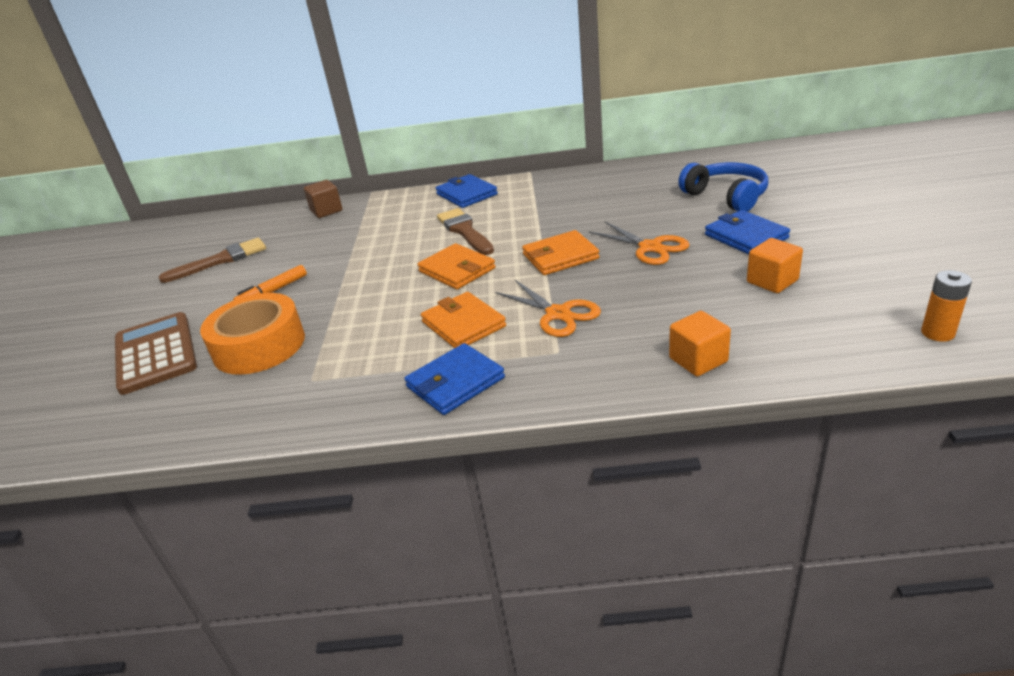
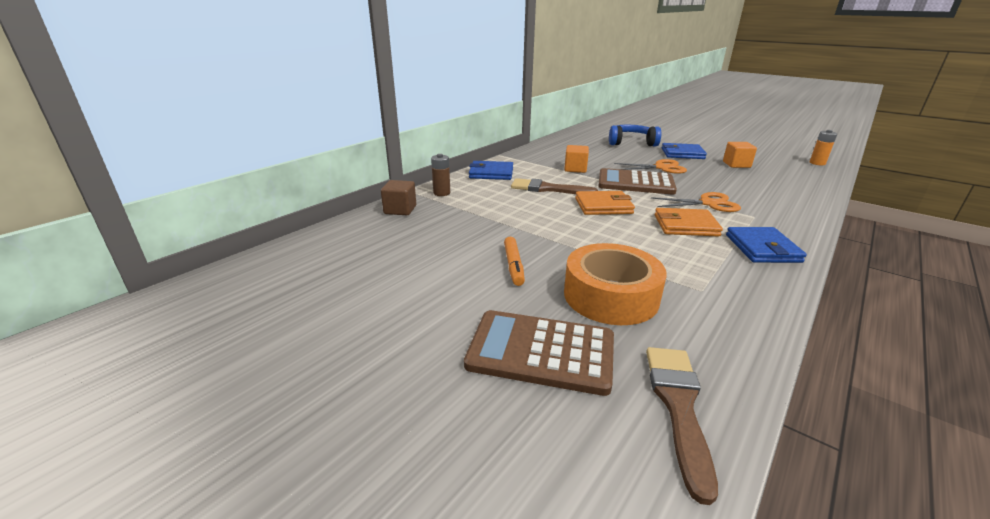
camera: 55 degrees left, 5 degrees down
brown brush [159,237,266,283] -> brown brush moved to [646,347,718,505]
orange wallet [522,230,600,275] -> brown calculator [598,168,677,195]
orange cube [669,311,731,376] -> orange cube moved to [564,145,589,173]
none -> brown battery [431,154,450,196]

